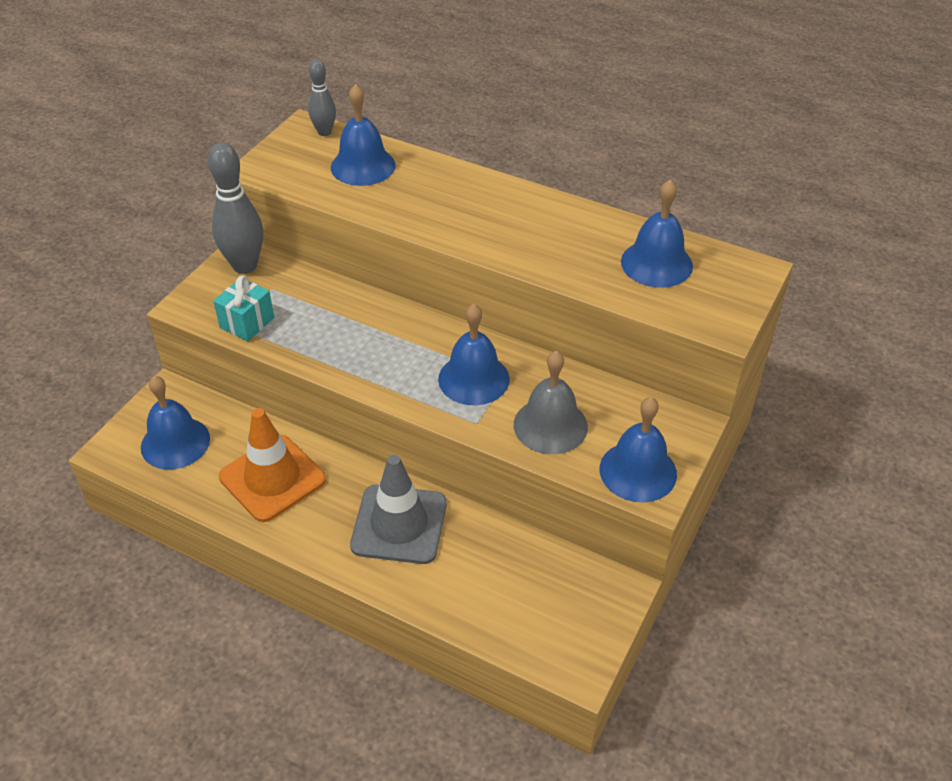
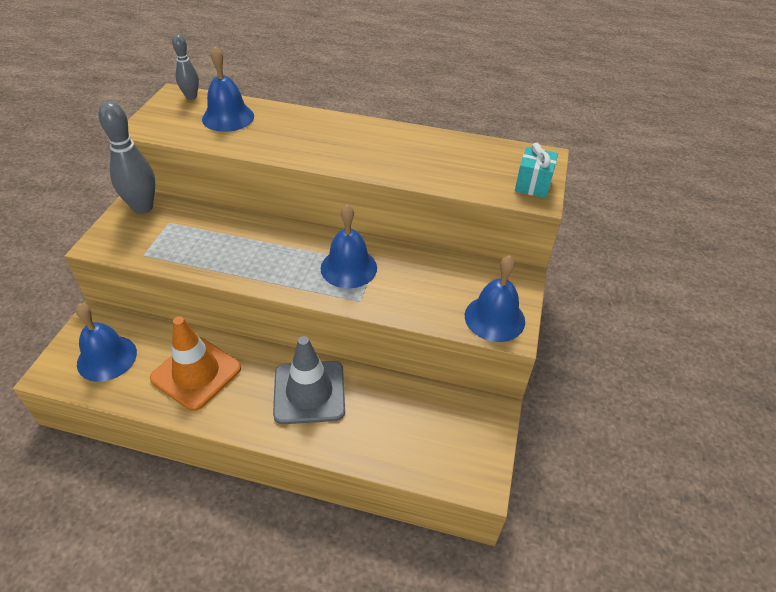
camera: 15 degrees left, 0 degrees up
turquoise gift [213,276,274,341] -> turquoise gift moved to [515,143,558,198]
grey bell [514,351,588,454] -> none
blue bell [621,179,693,288] -> none

